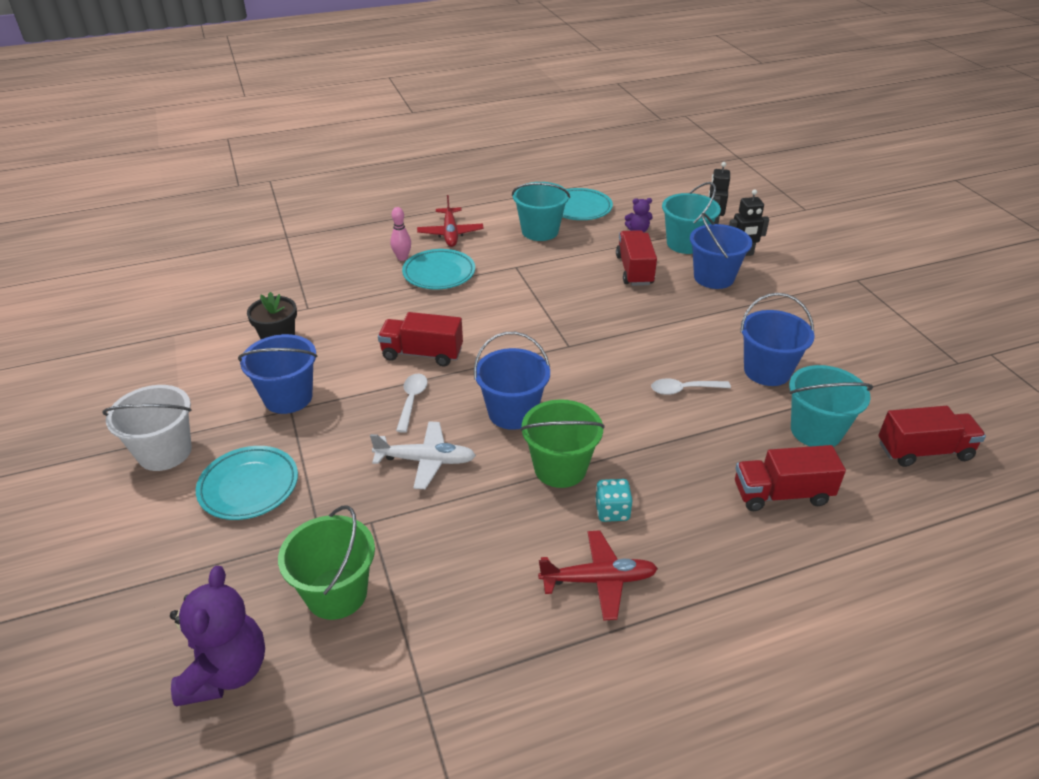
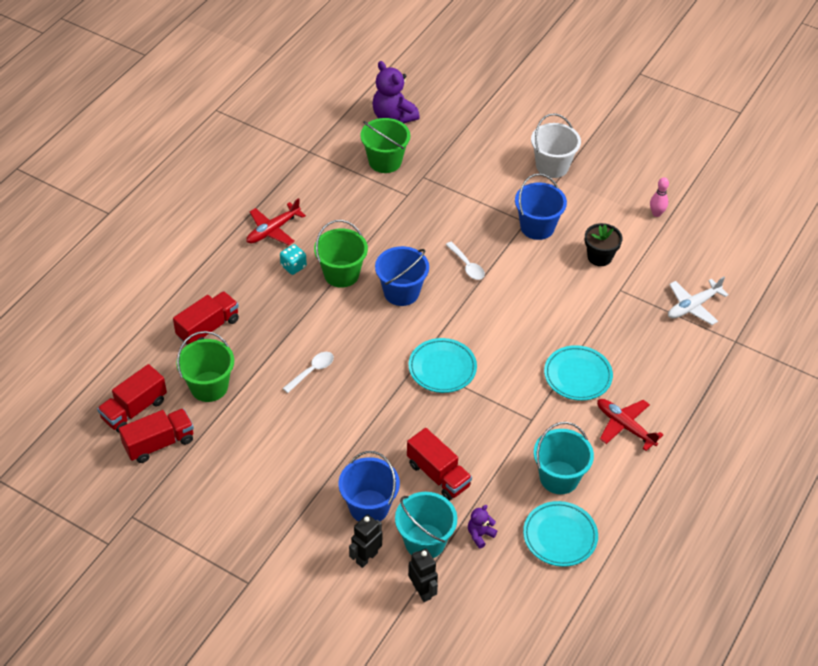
camera: 140 degrees right, 10 degrees up
turquoise plate [196,446,298,520] -> turquoise plate moved to [409,338,477,393]
white plane [370,421,476,489] -> white plane moved to [668,277,729,325]
red truck [378,312,463,366] -> red truck moved to [119,408,194,463]
pink bowling pin [390,207,411,261] -> pink bowling pin moved to [650,177,669,217]
blue bucket [740,293,815,386] -> none
turquoise bucket [789,365,873,447] -> green bucket [176,331,234,402]

